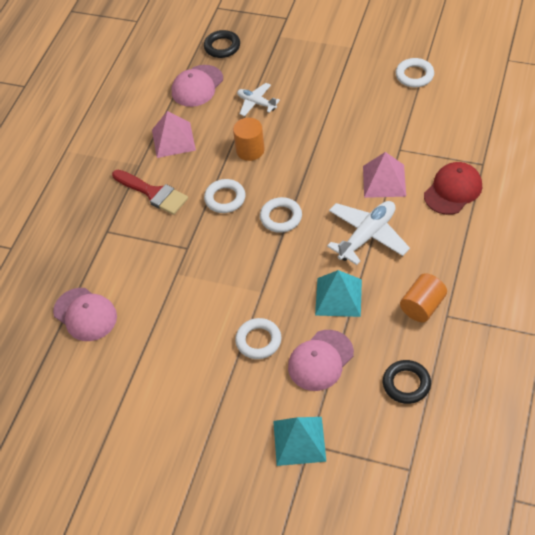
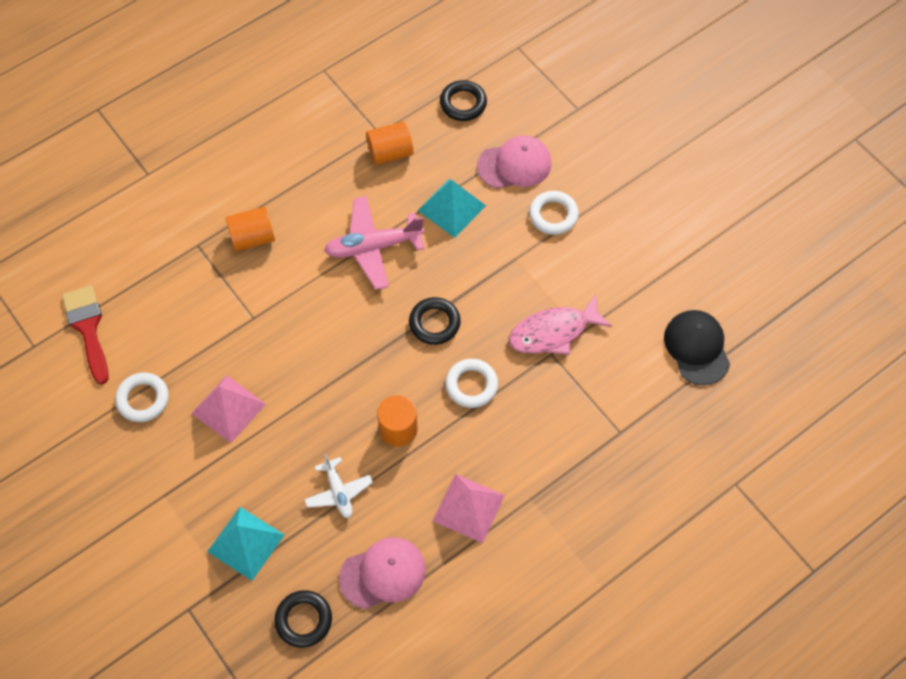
camera: 150 degrees left, 10 degrees up
pink cap [53,288,117,341] -> black cap [664,310,730,385]
red brush [112,170,188,215] -> red brush moved to [62,285,109,385]
white ring [260,197,302,233] -> black ring [409,297,461,345]
turquoise pyramid [273,417,327,466] -> turquoise pyramid moved to [207,507,284,581]
white plane [327,201,410,265] -> pink plane [324,196,425,290]
pink pyramid [363,152,406,198] -> pink pyramid moved to [191,375,266,443]
red cap [424,162,482,215] -> orange cylinder [226,207,275,251]
none -> pink fish [509,294,612,355]

